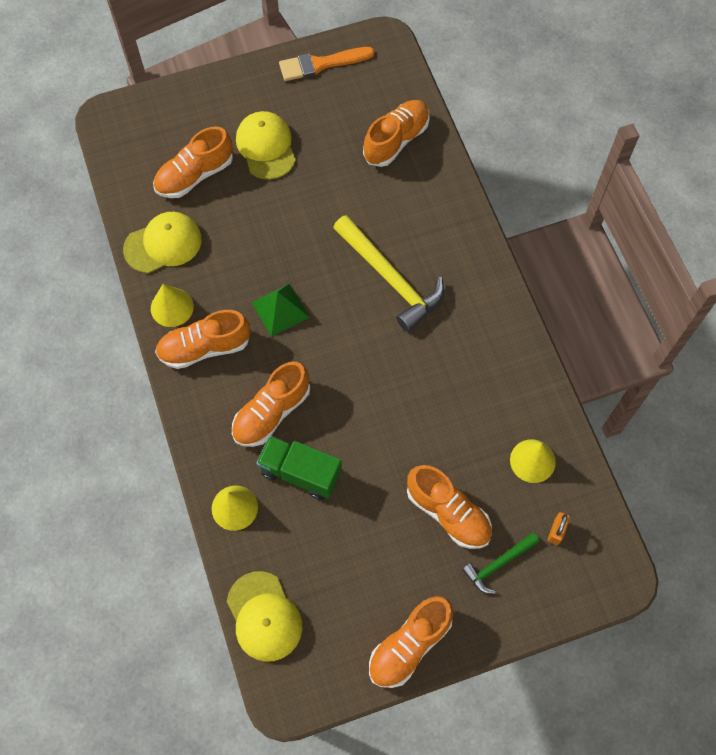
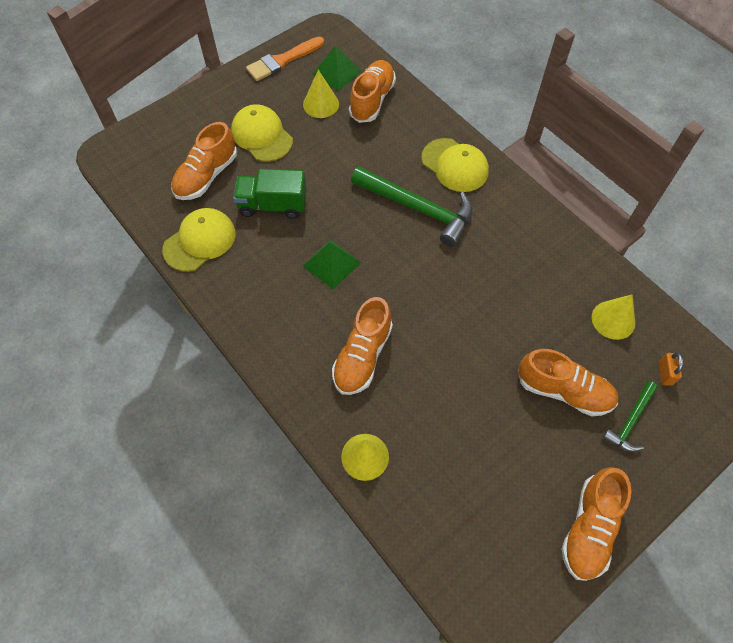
camera: 20 degrees left, 5 degrees down
yellow cone [151,284,194,327] -> yellow cone moved to [303,70,339,118]
orange shoe [155,310,250,369] -> none
yellow cap [227,571,302,662] -> yellow cap moved to [421,138,489,192]
green truck [256,436,342,500] -> green truck moved to [233,169,307,219]
yellow hammer [333,215,444,332] -> green hammer [351,166,473,247]
none -> green pyramid [313,46,362,91]

